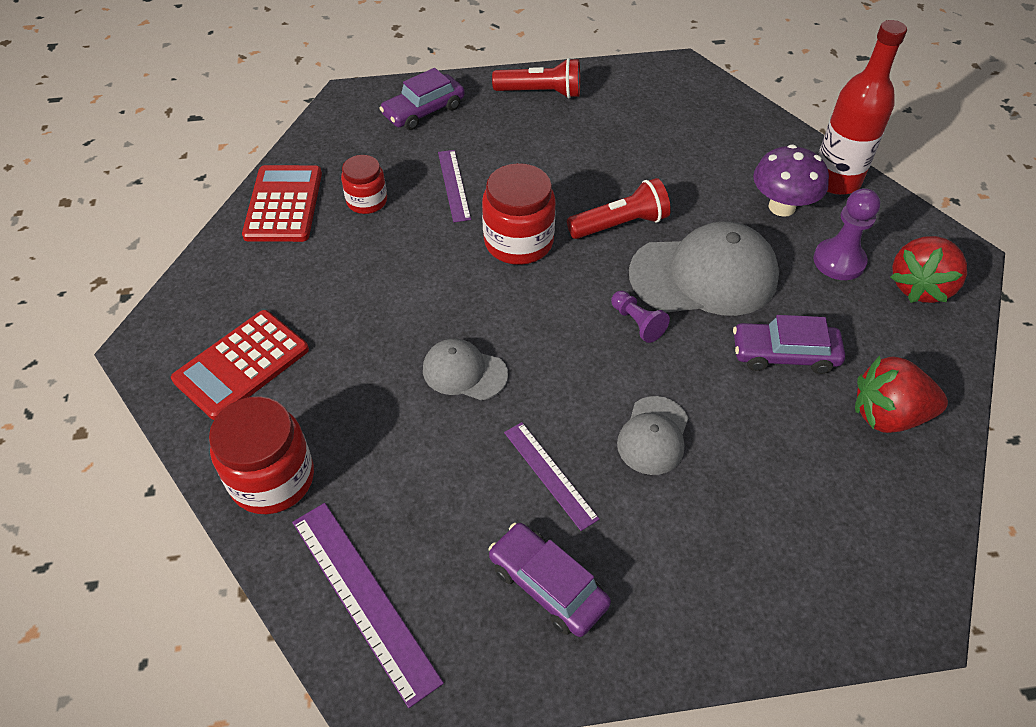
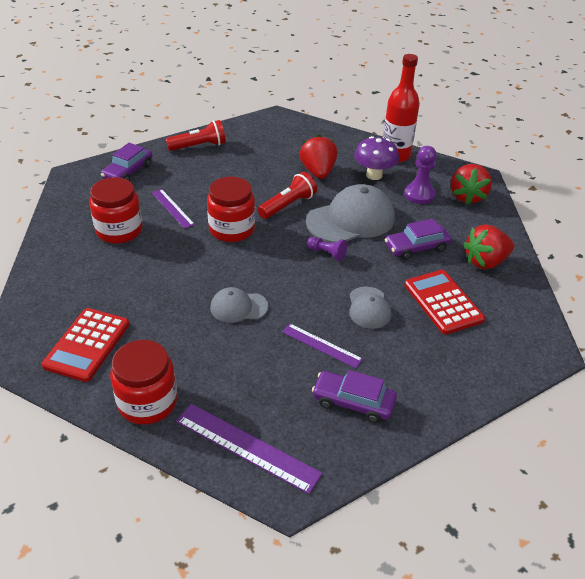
camera: 25 degrees left, 10 degrees down
red calculator [242,165,322,242] -> red calculator moved to [405,270,485,334]
red jar [341,155,387,214] -> red jar [89,177,143,244], size x1.63
none -> red strawberry [300,134,338,179]

